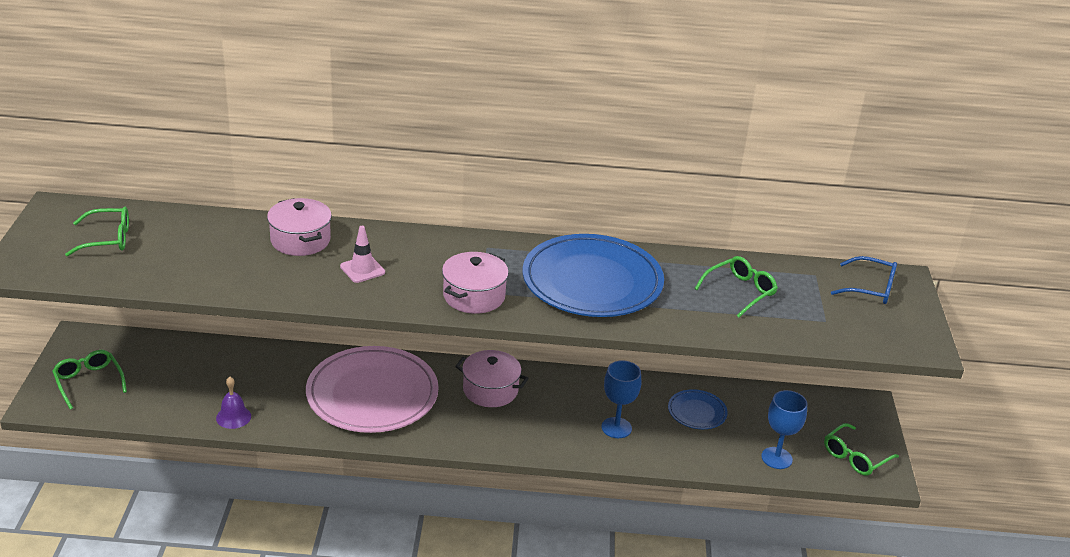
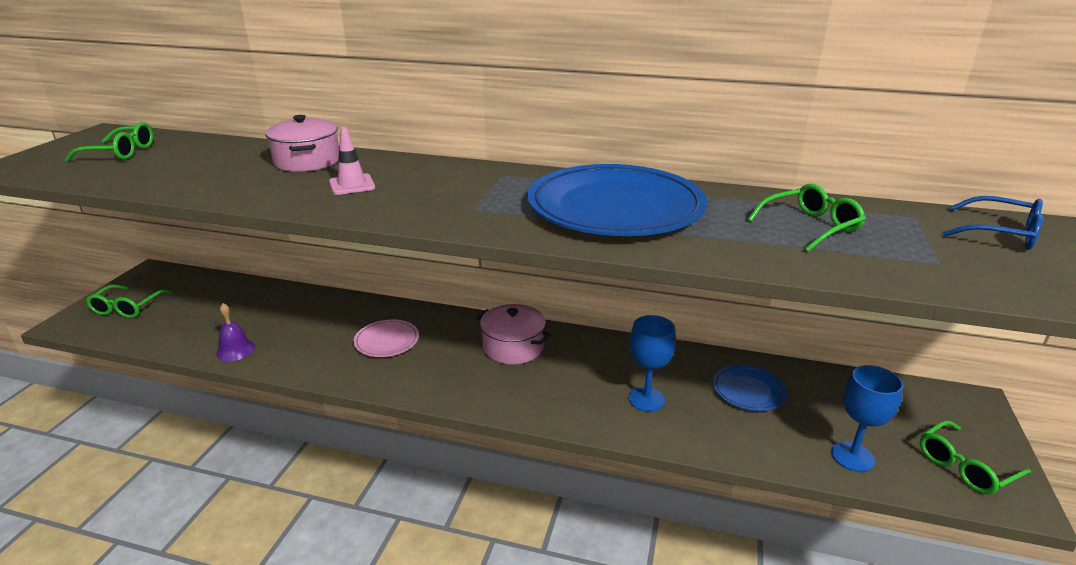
camera: 15 degrees right, 5 degrees down
green glasses [52,350,127,410] -> green glasses turned 150 degrees counterclockwise [86,285,173,318]
pink plate [306,346,439,433] -> pink plate [354,319,419,357], size x0.46
pink pot [442,252,509,314] -> none

